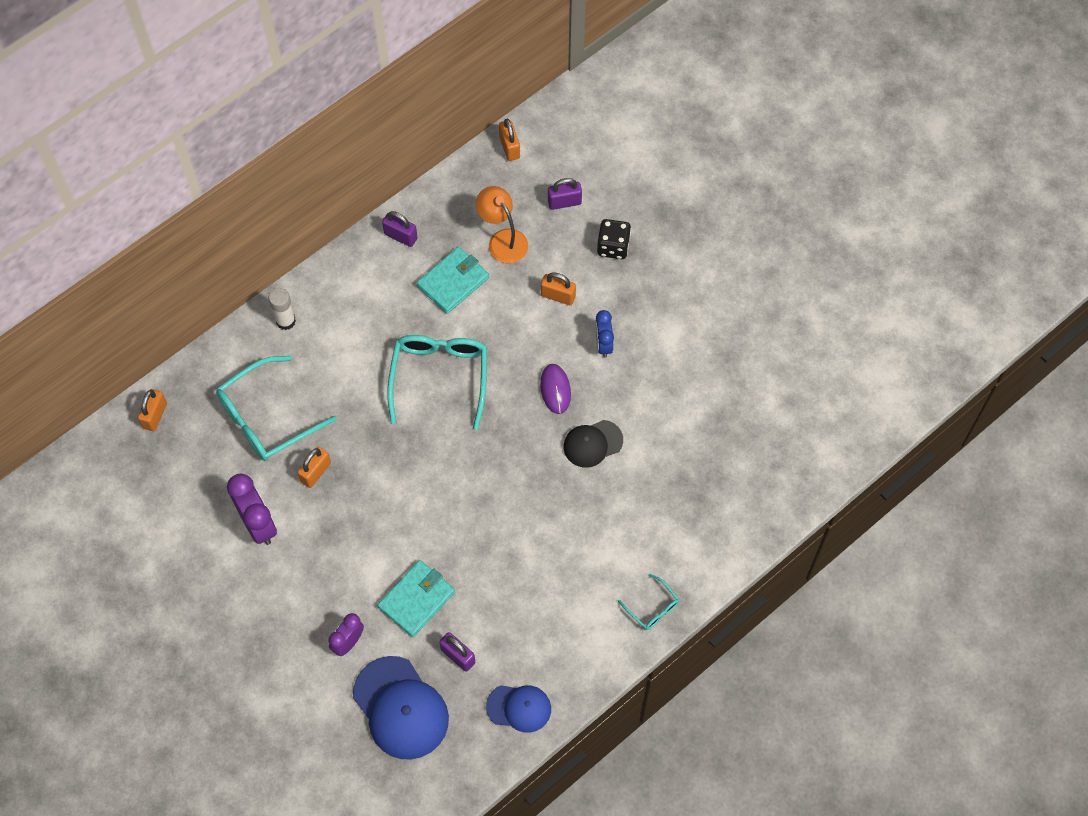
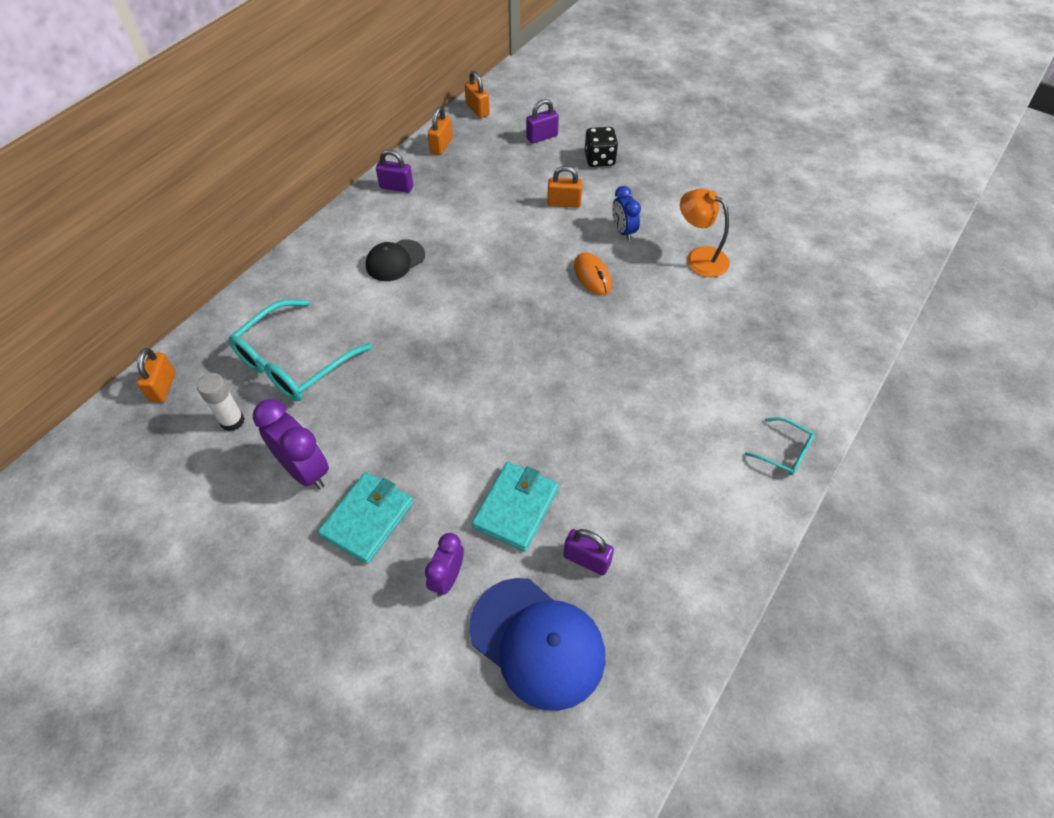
camera: 15 degrees left, 10 degrees down
white glue stick [268,288,296,330] -> white glue stick moved to [197,373,245,431]
orange padlock [297,447,331,488] -> orange padlock moved to [428,107,453,155]
turquoise glasses [387,335,487,430] -> none
turquoise wallet [417,247,489,314] -> turquoise wallet moved to [318,472,413,564]
orange lamp [476,186,528,263] -> orange lamp moved to [680,188,730,277]
blue cap [486,685,551,733] -> none
purple mouse [540,364,571,414] -> orange mouse [574,252,612,295]
black cap [564,420,623,468] -> black cap moved to [366,239,425,281]

